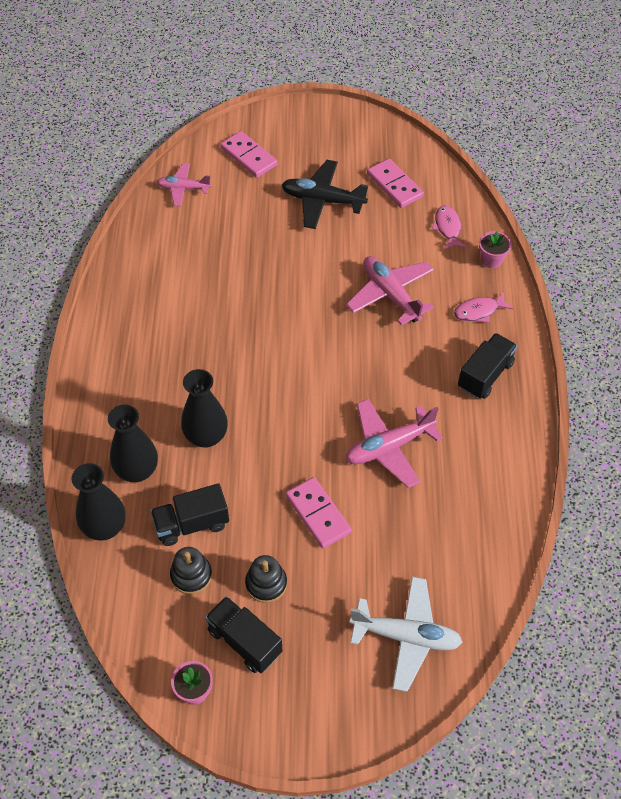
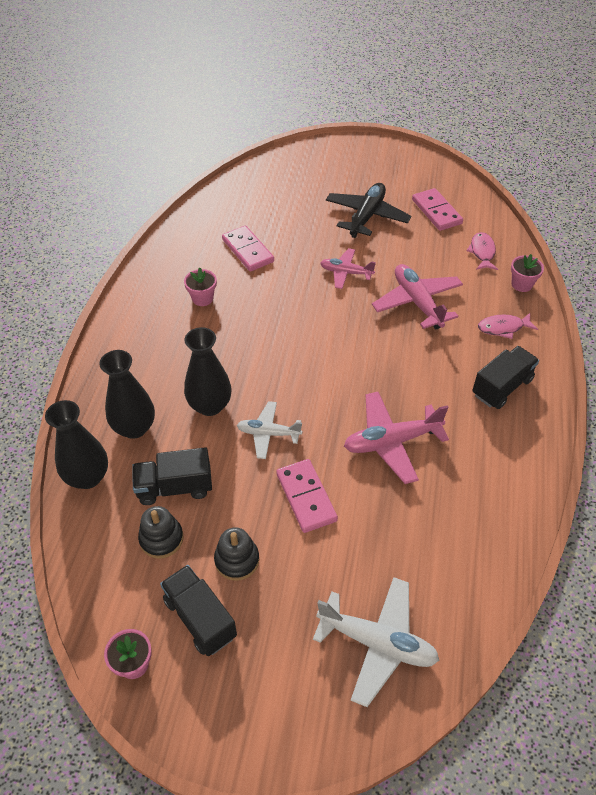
camera: 10 degrees right, 5 degrees down
pink plane [157,163,211,206] -> pink plane moved to [320,248,376,289]
pink domino [220,131,278,178] -> pink domino moved to [222,225,274,272]
black plane [282,160,368,229] -> black plane turned 90 degrees clockwise [326,183,411,238]
none -> pink flower pot [184,268,217,306]
none -> white plane [237,401,302,459]

